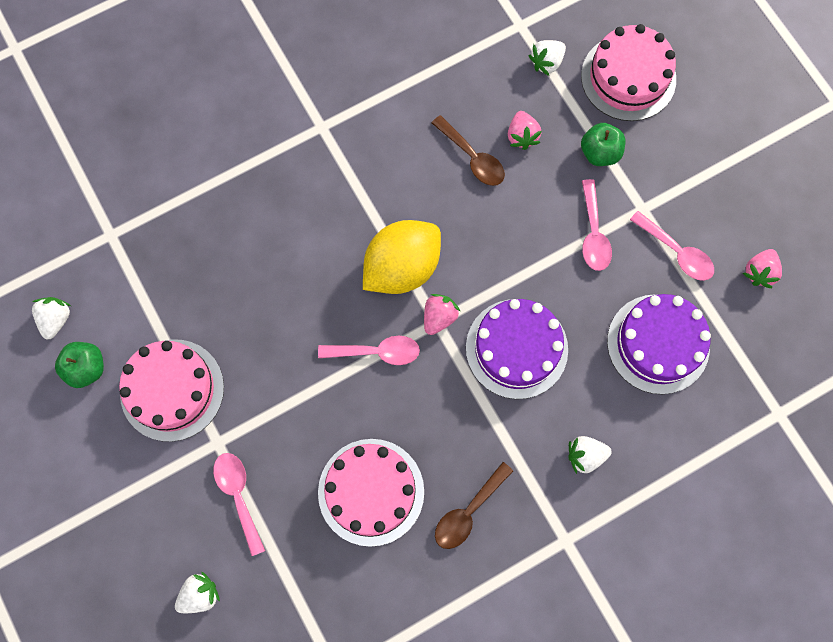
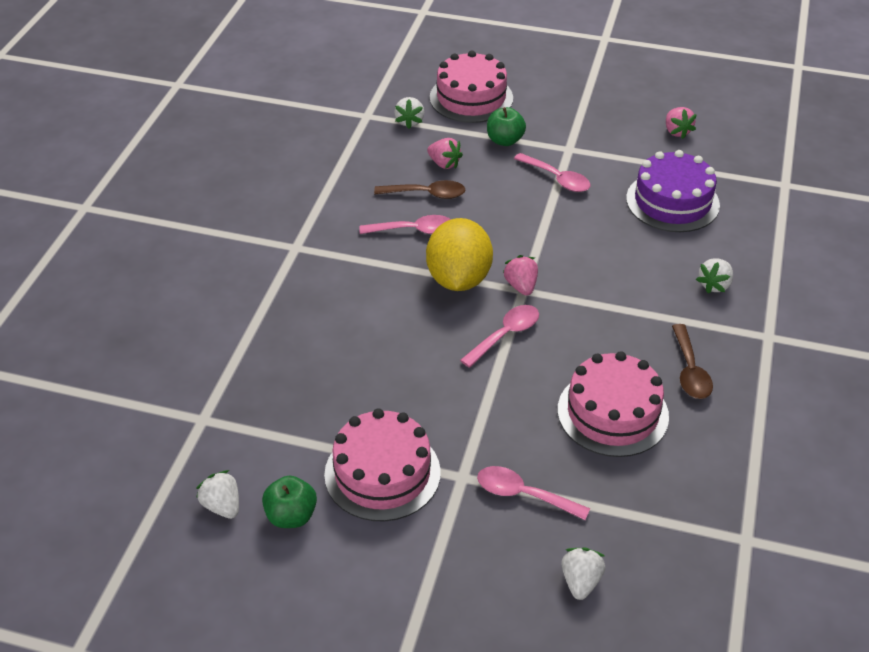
camera: 45 degrees left, 30 degrees down
purple cake [466,299,568,399] -> none
pink spoon [630,211,714,281] -> pink spoon moved to [360,215,451,234]

